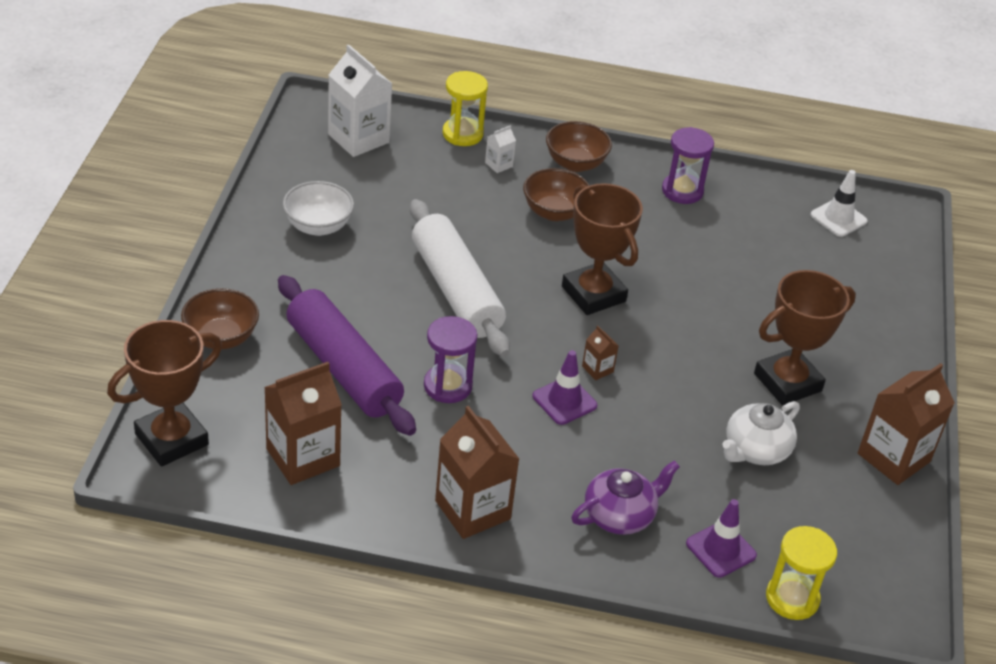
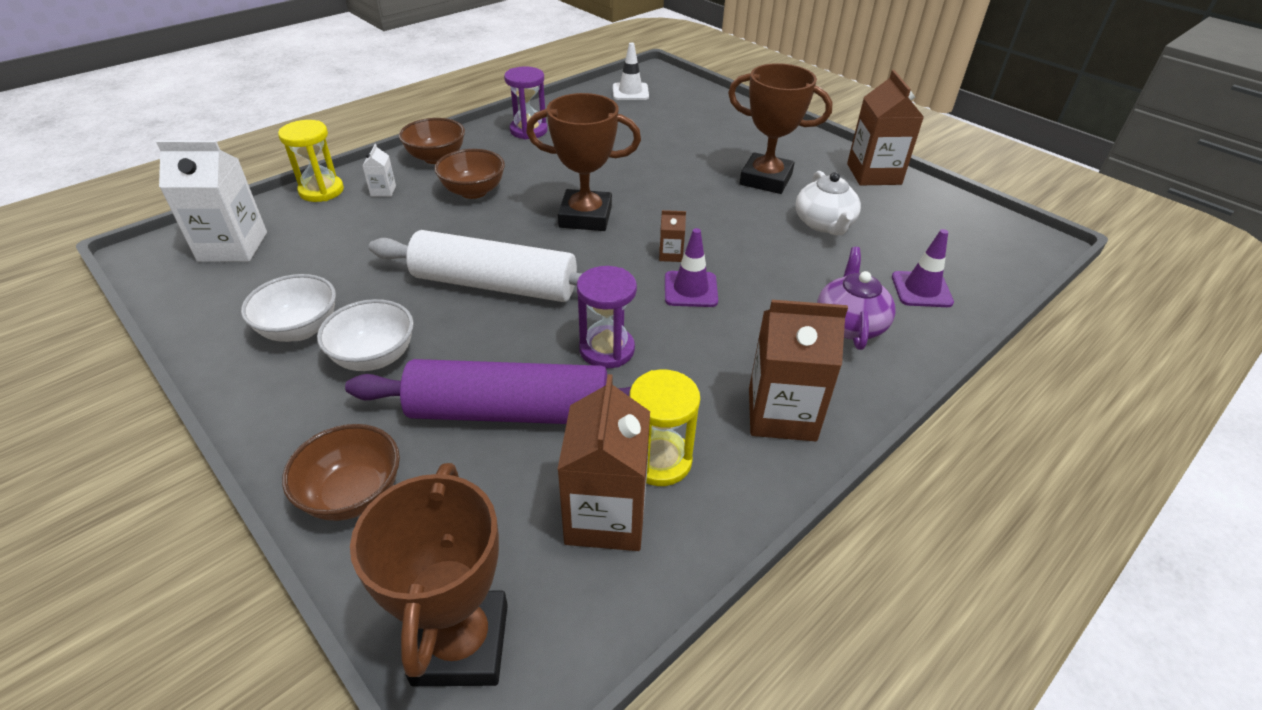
camera: 50 degrees left, 0 degrees up
brown trophy [754,270,856,406] -> brown trophy turned 75 degrees counterclockwise [728,63,832,194]
yellow hourglass [766,526,837,620] -> yellow hourglass moved to [630,370,700,486]
none -> white bowl [317,299,414,371]

